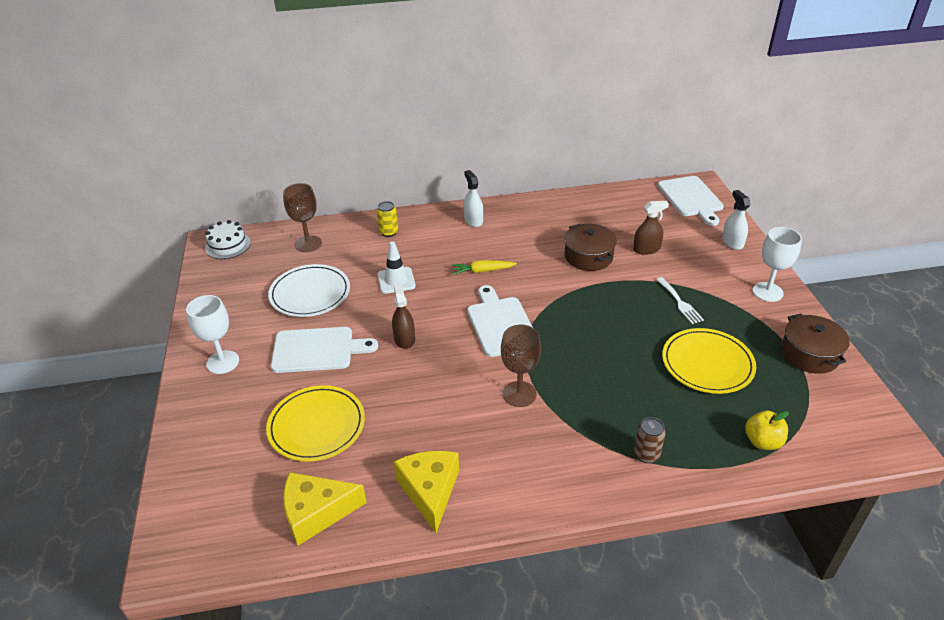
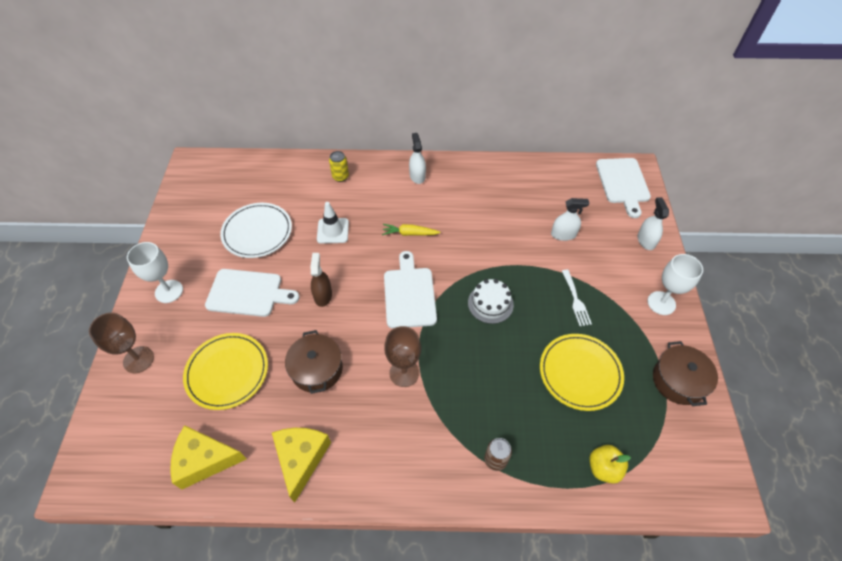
camera: 10 degrees right, 15 degrees up
white cake [205,220,251,259] -> white cake moved to [468,279,514,324]
brown goblet [283,183,322,252] -> brown goblet moved to [89,312,154,373]
brown pot [564,224,617,271] -> brown pot moved to [285,330,343,394]
brown spray bottle [633,201,669,255] -> white spray bottle [551,198,589,241]

